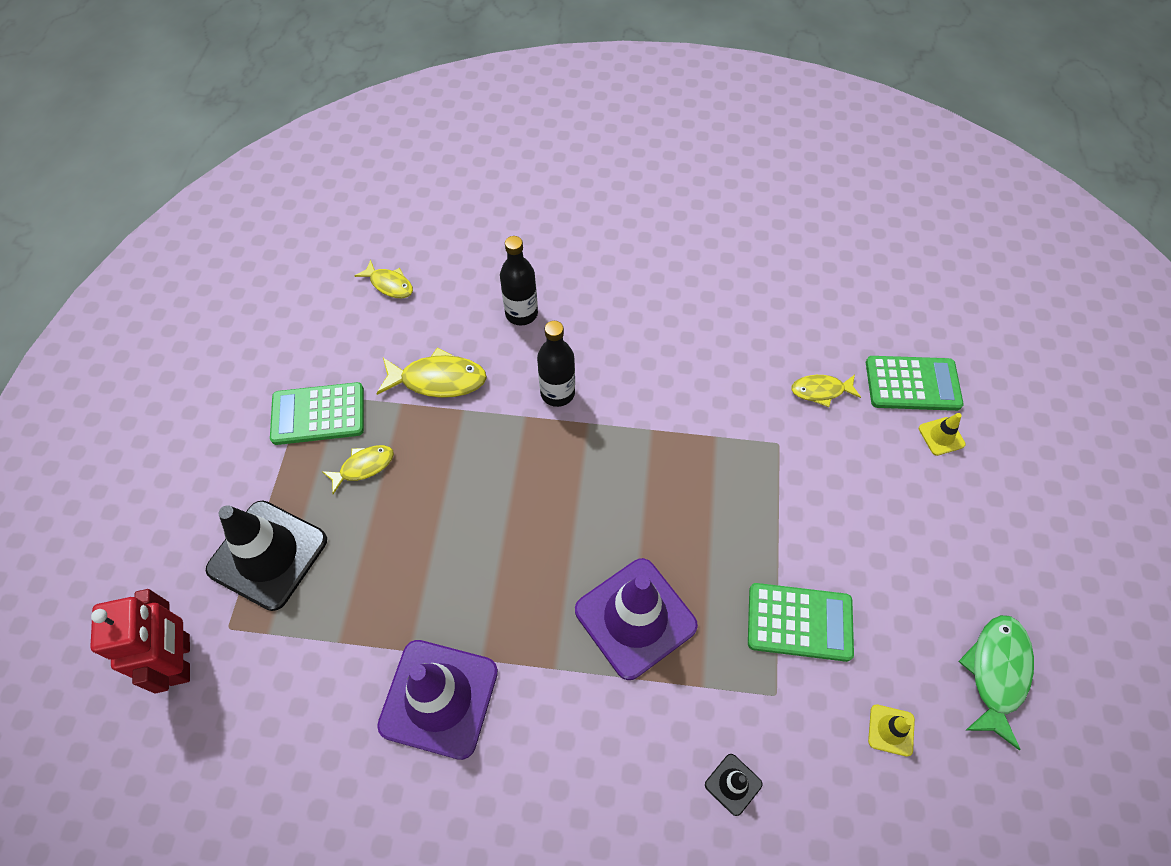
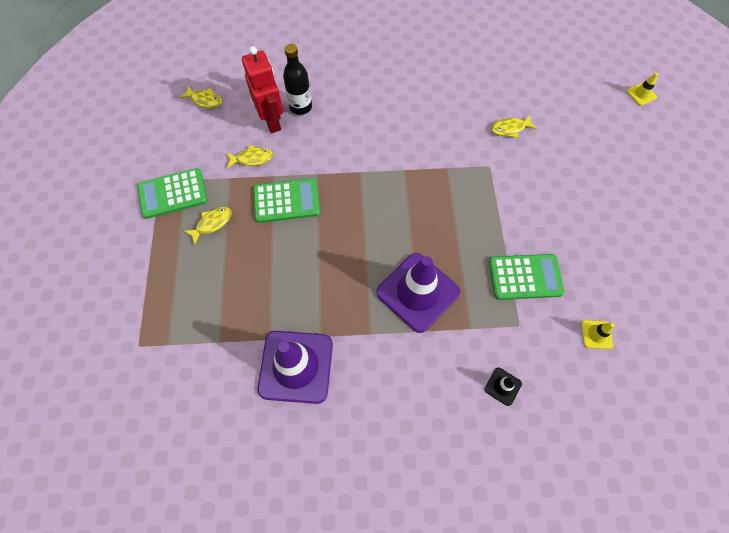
camera: 10 degrees left, 5 degrees up
red robot [90,589,190,694] -> red robot moved to [242,46,283,133]
black traffic cone [206,501,327,611] -> none
yellow fish [376,347,487,398] -> yellow fish [227,145,273,168], size x0.63
black bottle [537,321,575,407] -> none
green calculator [866,356,963,411] -> green calculator moved to [253,178,320,223]
yellow traffic cone [919,413,966,456] -> yellow traffic cone moved to [627,73,658,106]
green fish [958,615,1034,750] -> none

